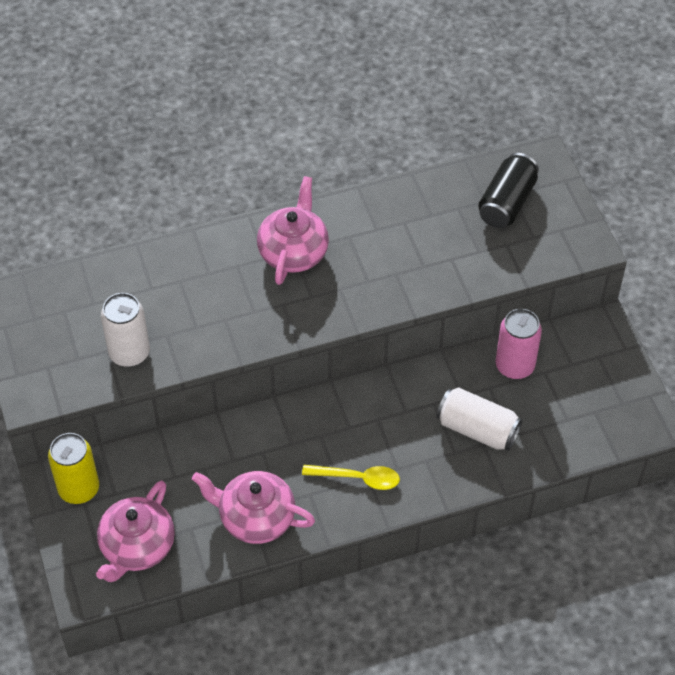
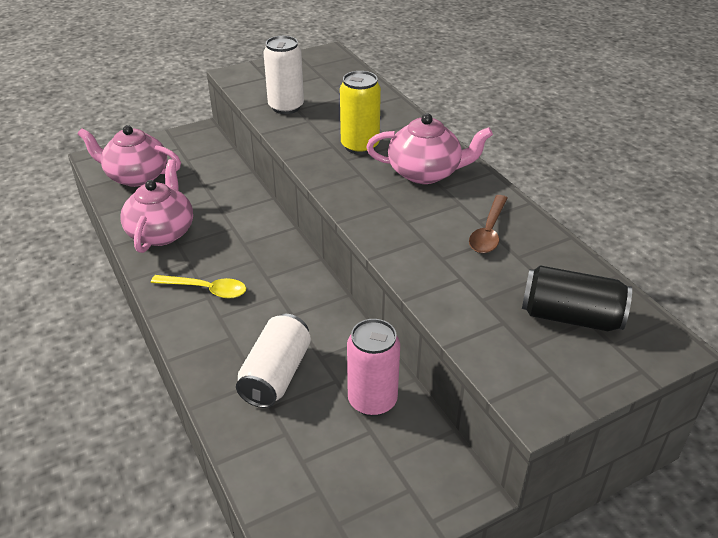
camera: 80 degrees right, 15 degrees down
yellow can [48,433,99,504] -> yellow can moved to [340,71,381,154]
yellow spoon [302,465,400,490] -> yellow spoon turned 75 degrees counterclockwise [151,275,246,298]
none -> brown spoon [469,195,508,253]

